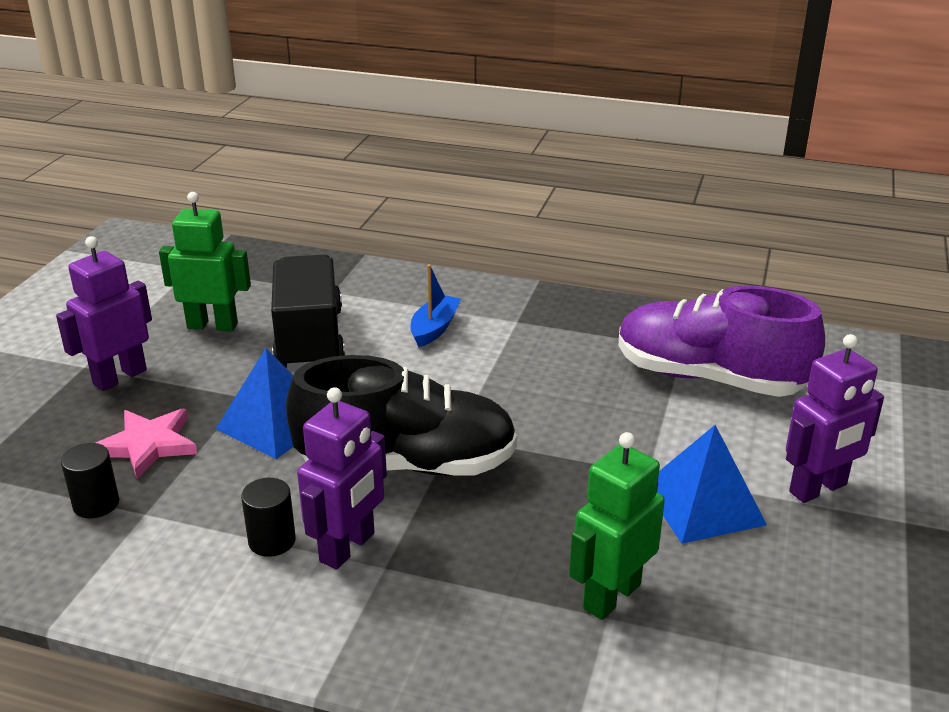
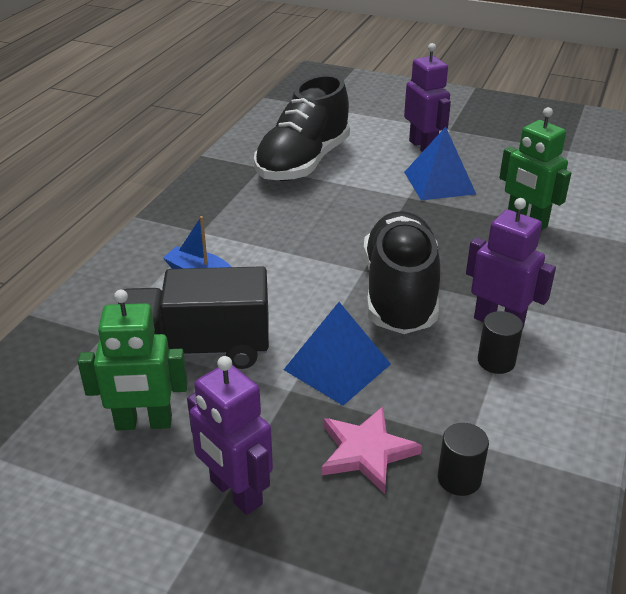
camera: 85 degrees left, 5 degrees up
green robot [159,192,251,332] -> green robot turned 105 degrees counterclockwise [78,290,188,430]
purple shoe [619,286,825,397] -> black shoe [254,74,350,181]

